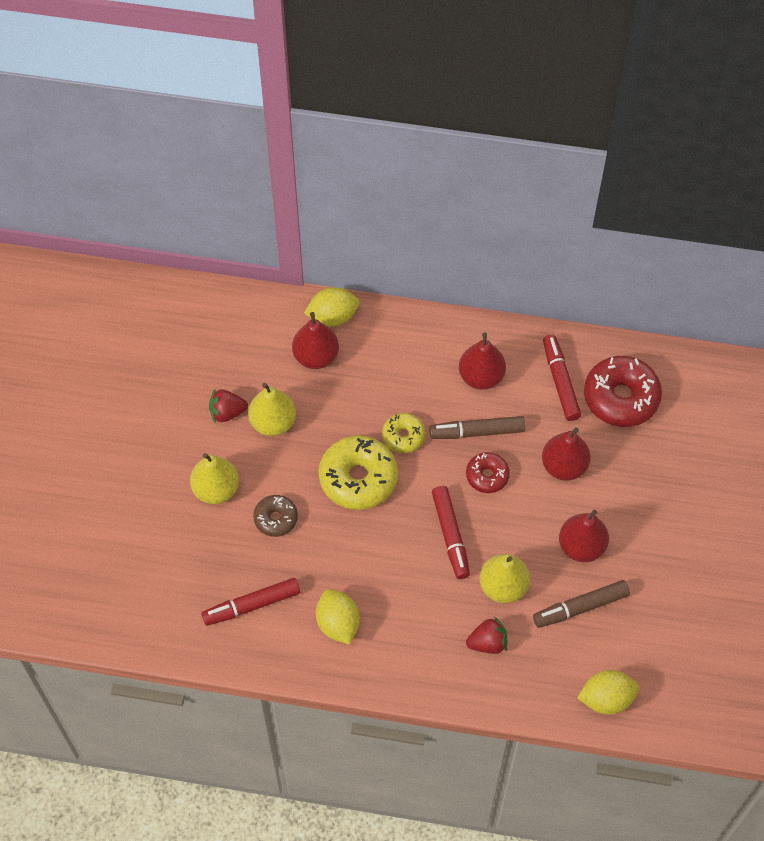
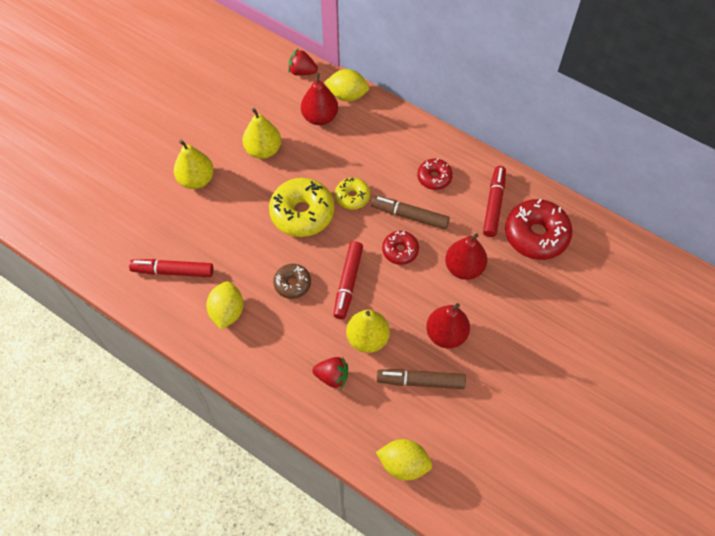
camera: 25 degrees right, 0 degrees up
red strawberry [209,389,248,424] -> red strawberry moved to [288,48,318,76]
brown donut [253,495,298,537] -> brown donut moved to [273,264,311,299]
red pear [459,333,506,390] -> red donut [417,158,453,190]

